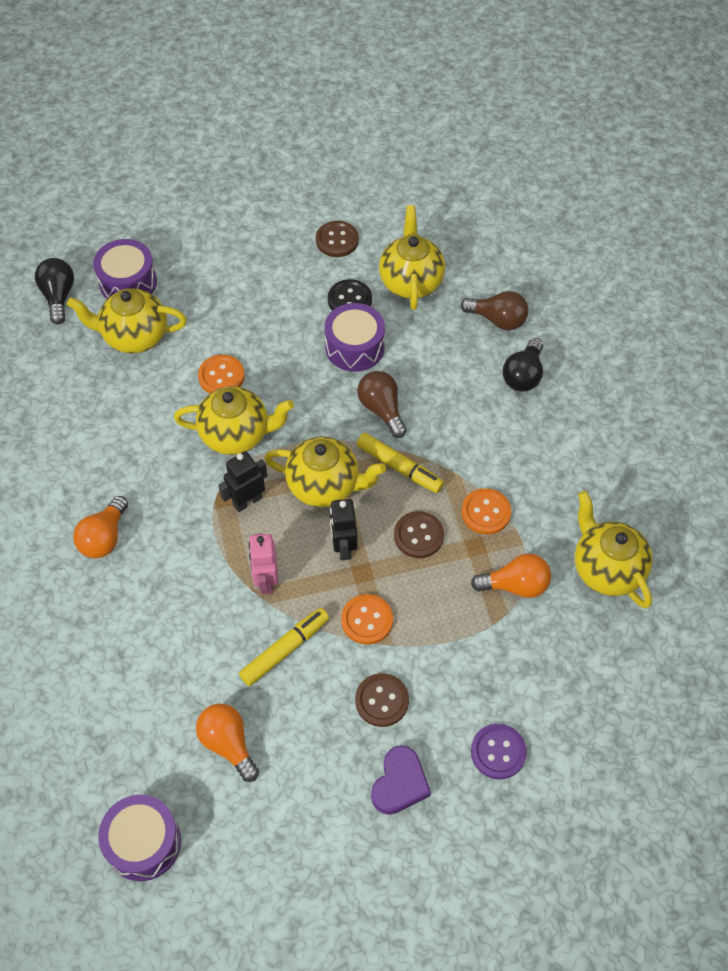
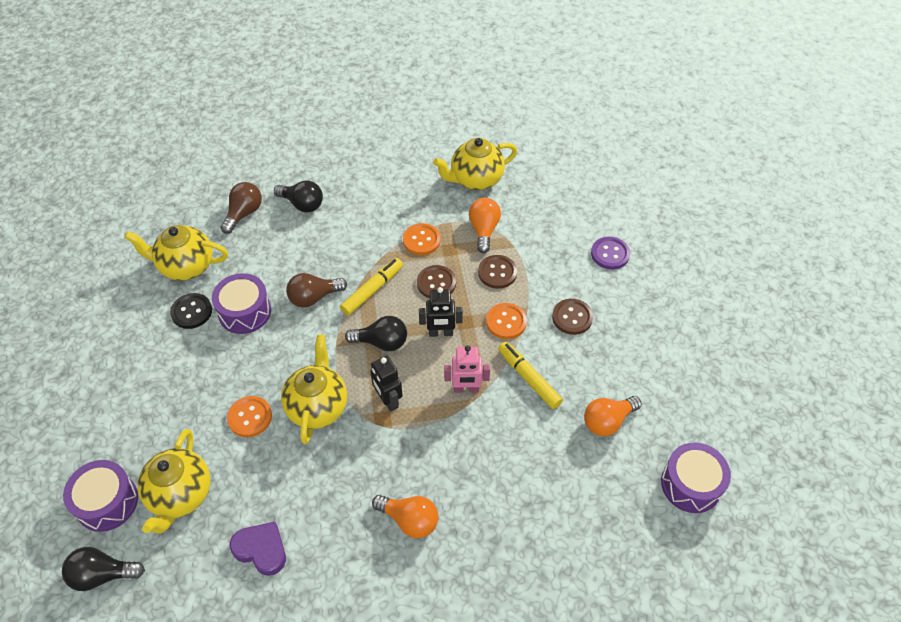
camera: 85 degrees left, 5 degrees down
yellow teapot [264,436,386,507] -> black light bulb [345,316,407,351]
brown button [316,221,359,257] -> brown button moved to [478,255,517,289]
purple heart [371,746,431,815] -> purple heart moved to [230,522,286,576]

